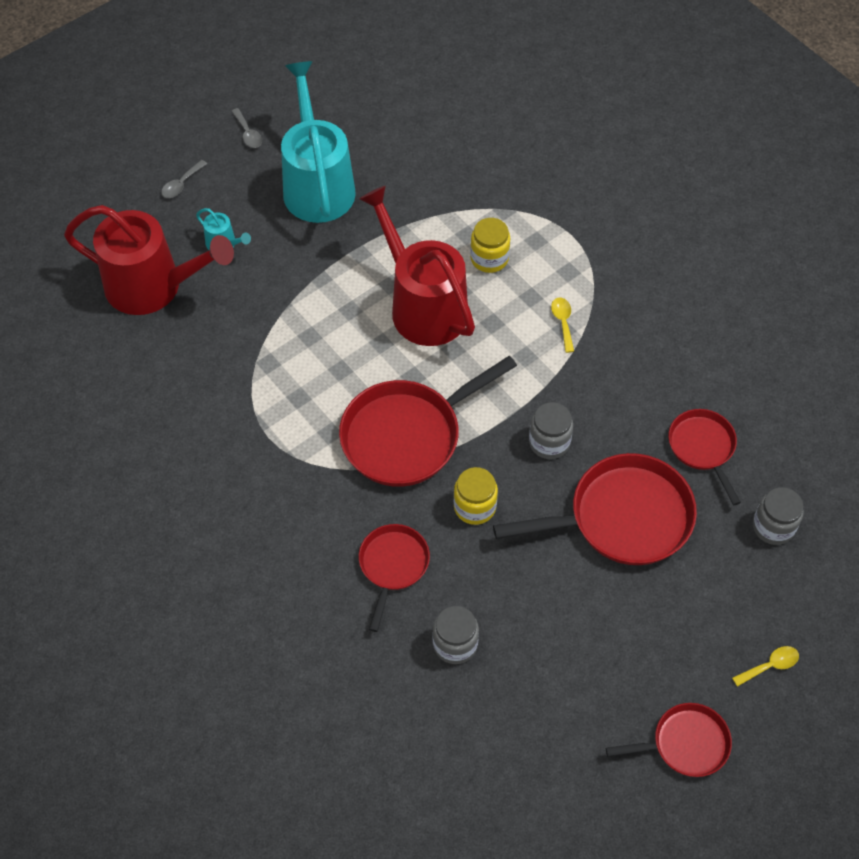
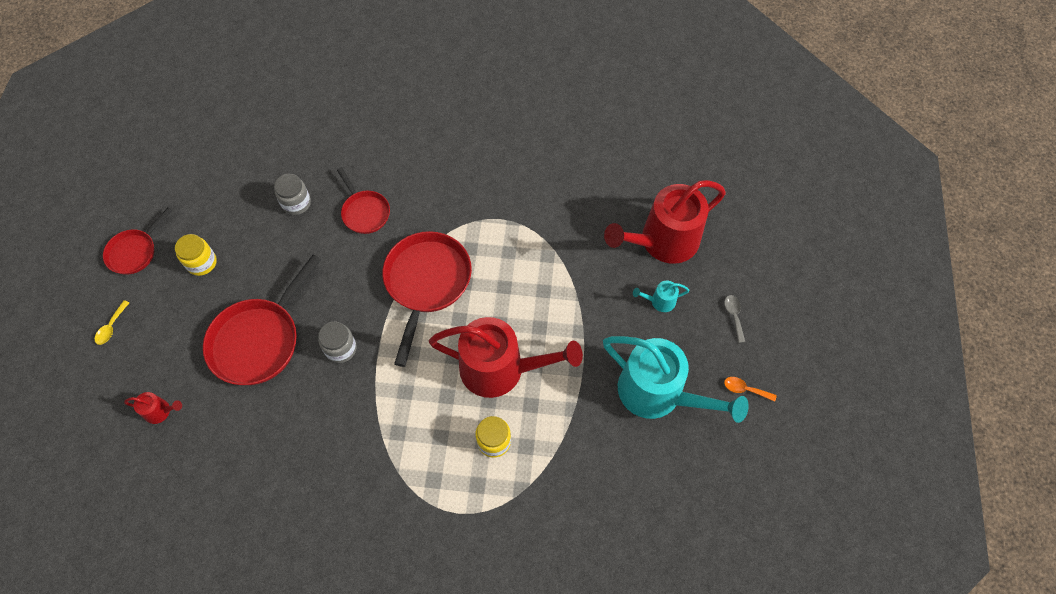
camera: 135 degrees right, 5 degrees up
grey spoon [231,108,262,148] -> orange spoon [724,377,777,402]
yellow jar [454,467,498,525] -> yellow jar moved to [175,234,217,276]
yellow spoon [551,297,574,353] -> none
red pan [668,409,741,505] -> none
grey jar [753,487,804,545] -> red watering can [124,392,182,424]

